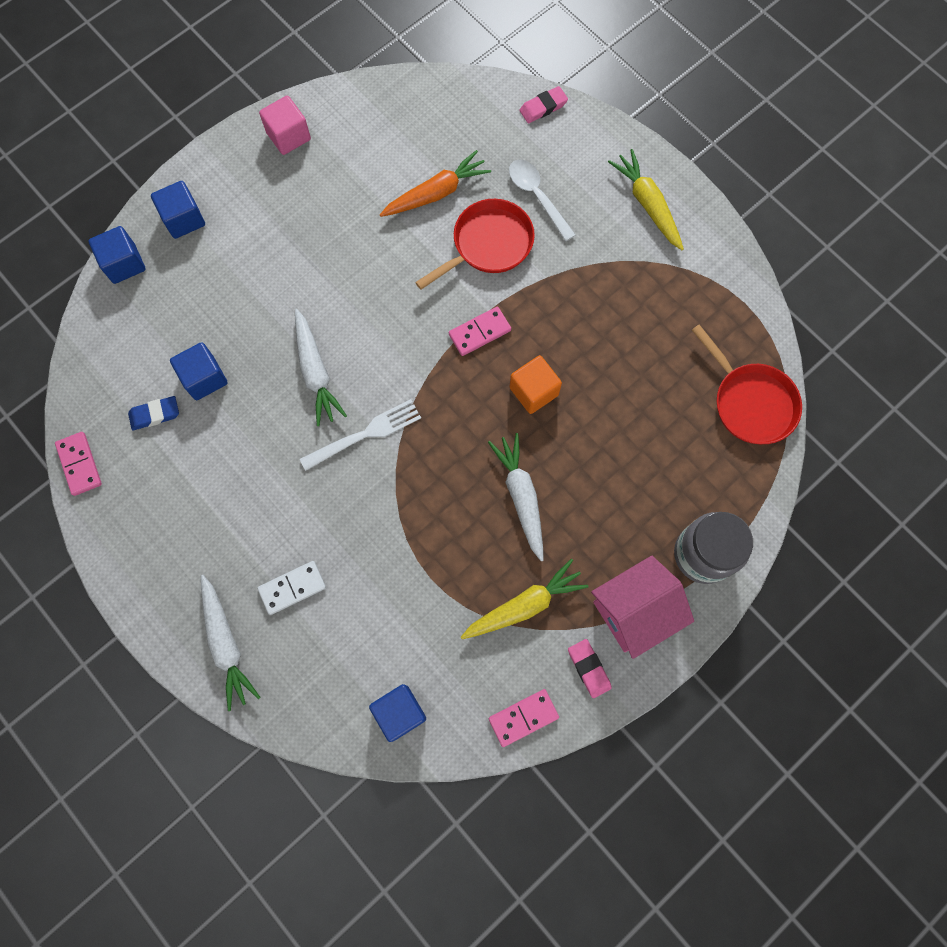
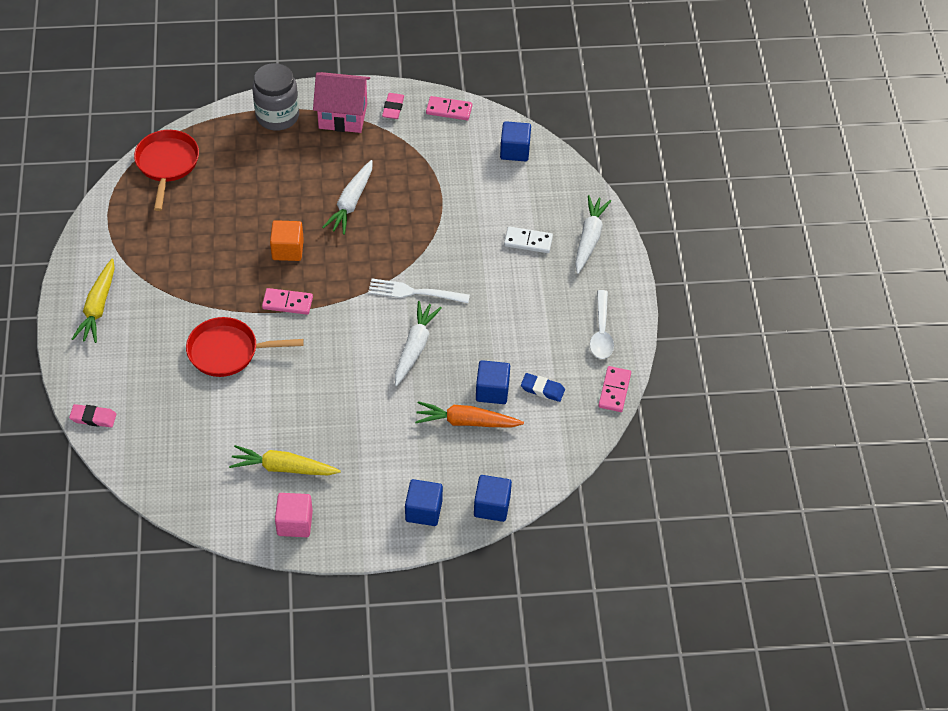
camera: 145 degrees left, 20 degrees down
orange carrot [380,150,491,217] -> orange carrot moved to [415,401,524,427]
yellow carrot [461,559,588,639] -> yellow carrot moved to [229,445,341,475]
white spoon [509,160,576,241] -> white spoon moved to [590,290,614,359]

